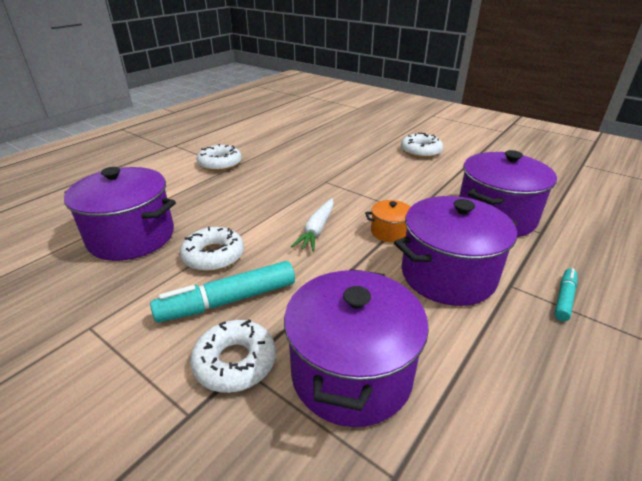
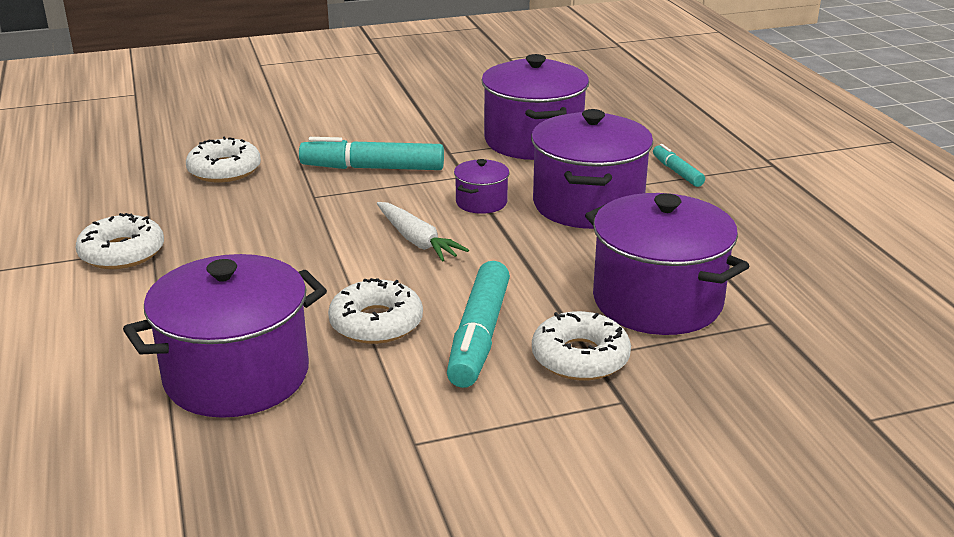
camera: 55 degrees left, 5 degrees down
orange pot [365,200,410,243] -> purple pot [454,159,509,214]
white donut [401,132,443,158] -> white donut moved to [186,136,261,182]
none -> turquoise marker [299,137,444,170]

